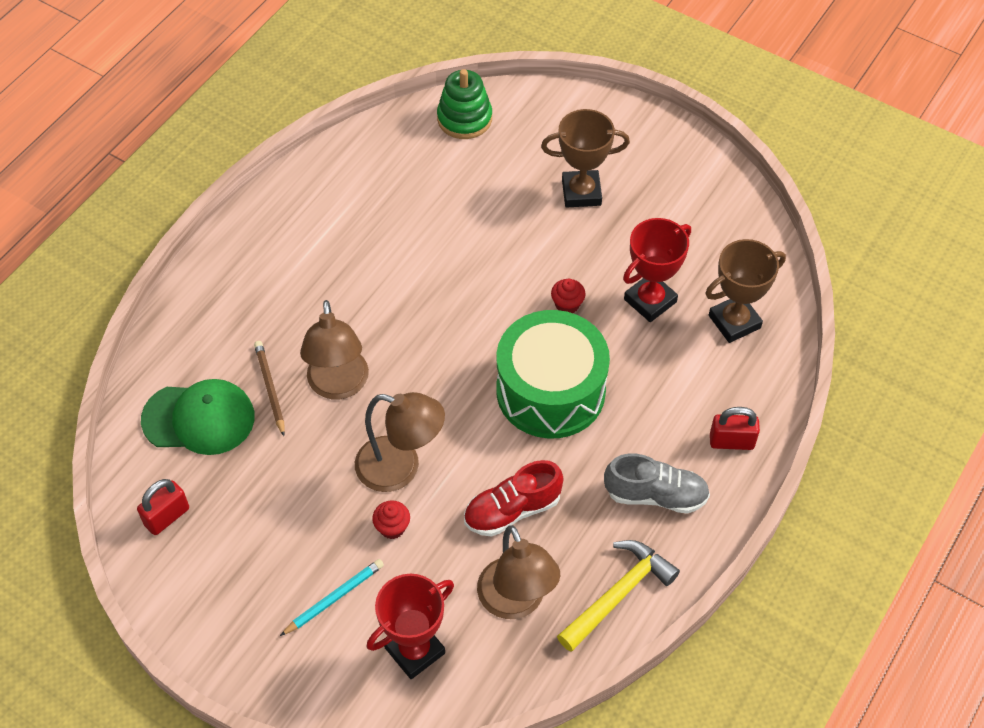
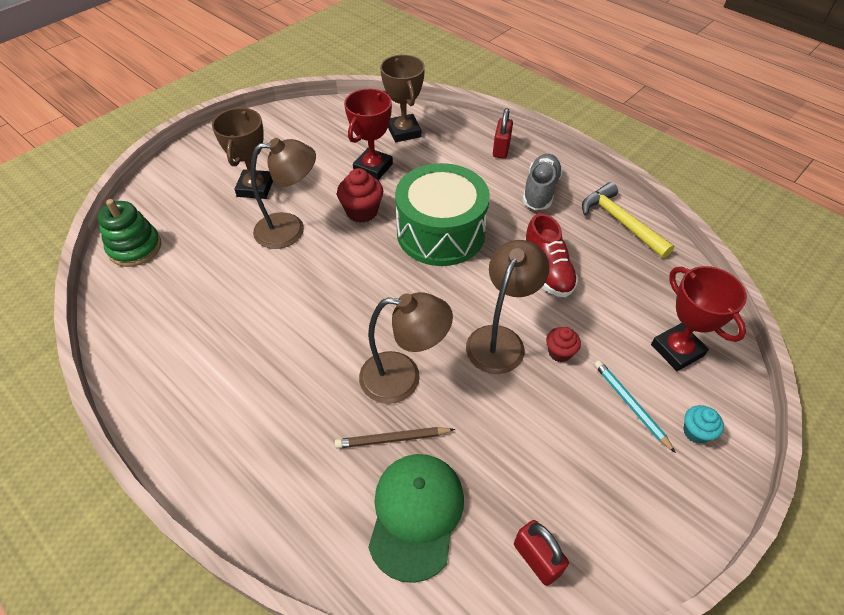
camera: 80 degrees left, 5 degrees down
brown lamp [477,525,560,619] -> brown lamp moved to [251,138,316,249]
red cupcake [551,279,585,313] -> red cupcake [337,168,383,223], size x1.62
red trophy [623,218,691,322] -> red trophy turned 60 degrees clockwise [344,89,393,180]
none -> turquoise cupcake [683,405,724,444]

